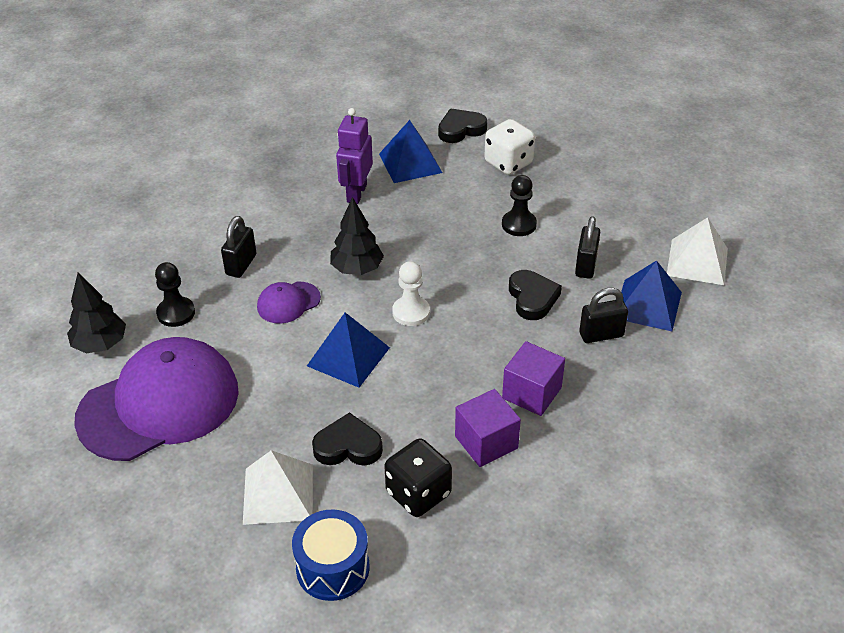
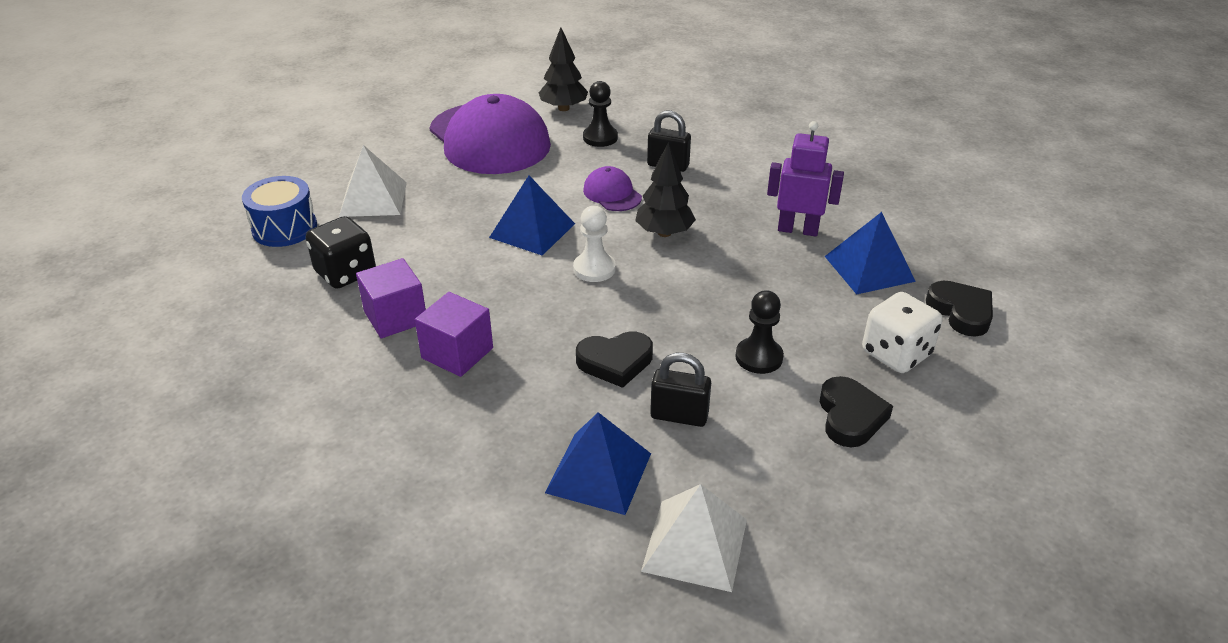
camera: 90 degrees right, 5 degrees down
black heart [312,412,383,465] -> black heart moved to [820,376,893,448]
black padlock [579,288,628,343] -> none

